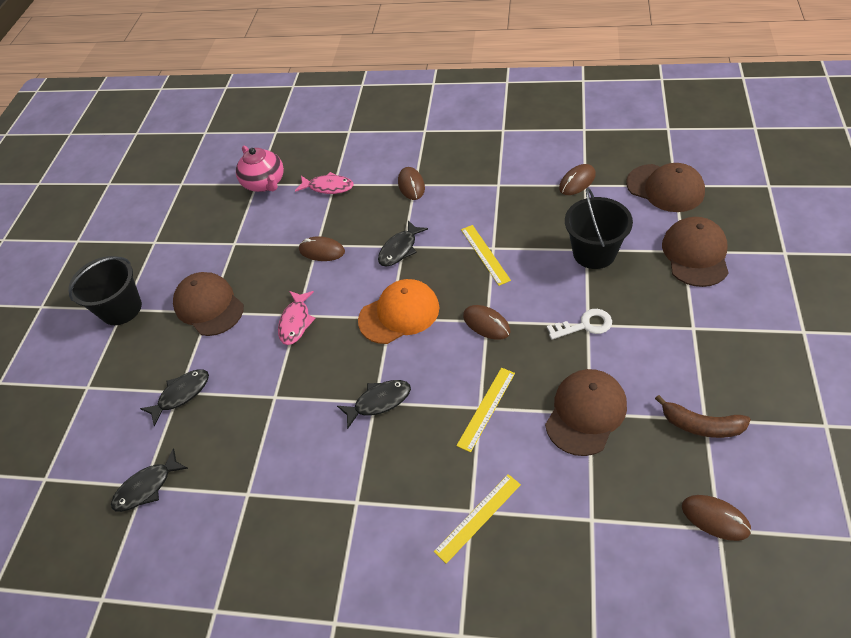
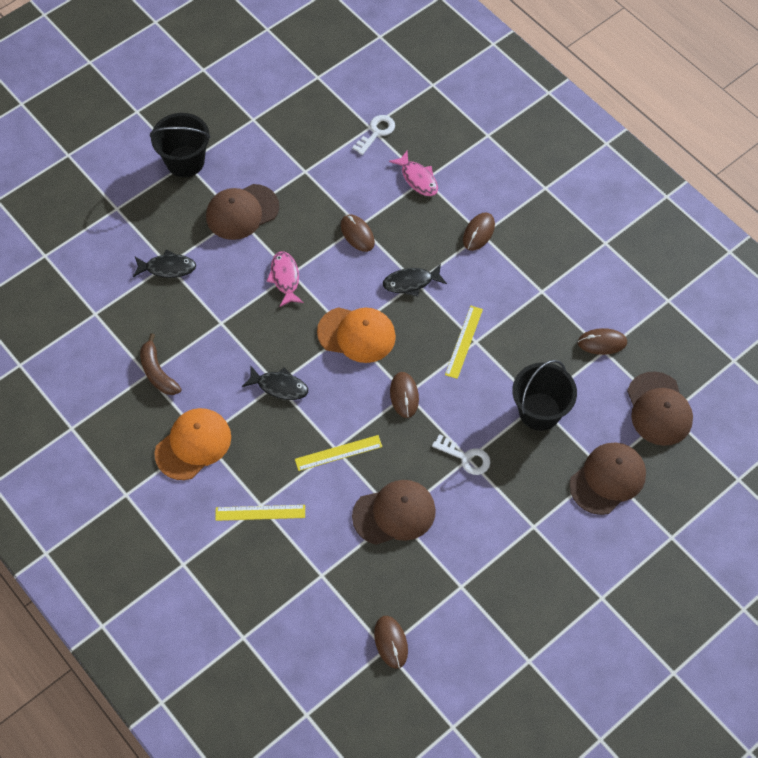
camera: 35 degrees right, 10 degrees up
black fish [111,448,188,512] -> none
brown cap [173,272,244,336] -> brown cap turned 120 degrees counterclockwise [206,184,279,240]
pink teapot [236,146,284,192] -> white key [352,115,395,155]
pink fish [278,291,316,345] -> pink fish turned 120 degrees clockwise [267,251,304,307]
brown banana [655,395,751,438] -> brown banana moved to [140,333,181,395]
none -> orange cap [154,408,231,480]

